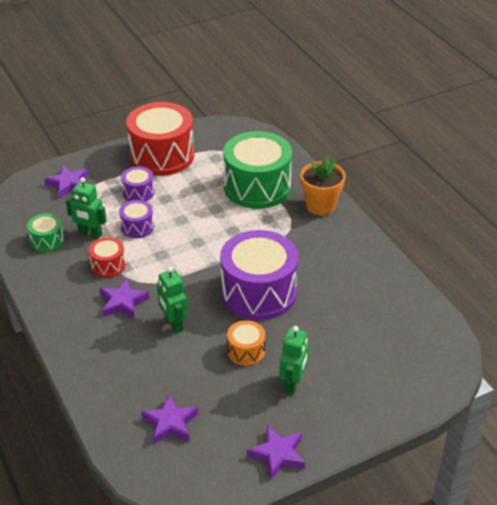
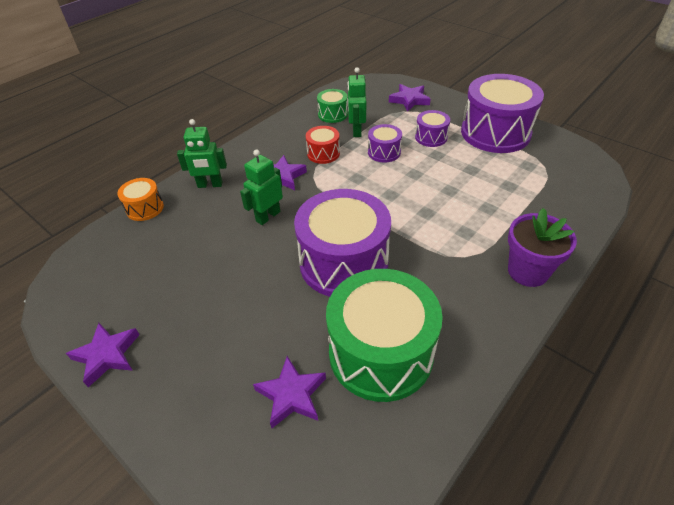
camera: 70 degrees right, 5 degrees up
red drum [126,102,194,176] -> purple drum [461,74,544,153]
purple star [141,394,198,444] -> purple star moved to [253,356,326,428]
green drum [223,131,292,209] -> green drum moved to [326,269,443,402]
orange drum [227,320,265,366] -> orange drum moved to [117,178,164,221]
green robot [279,326,309,394] -> green robot moved to [177,119,227,188]
orange flower pot [300,156,346,216] -> purple flower pot [508,208,577,287]

